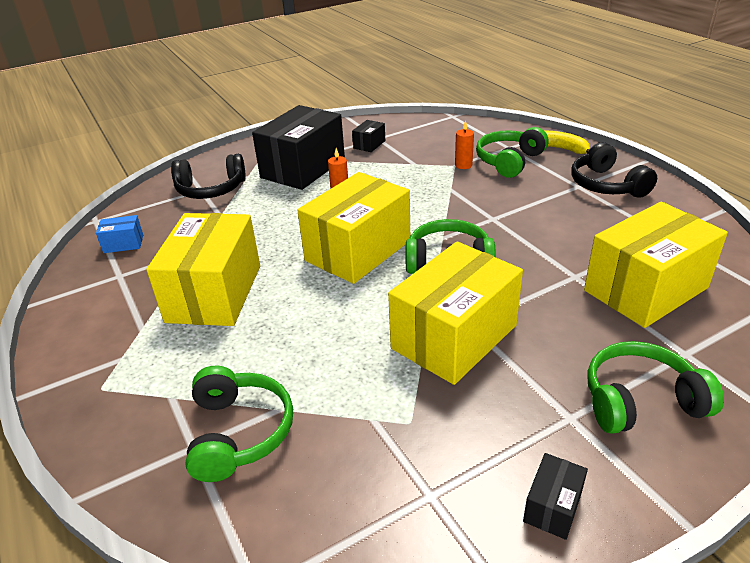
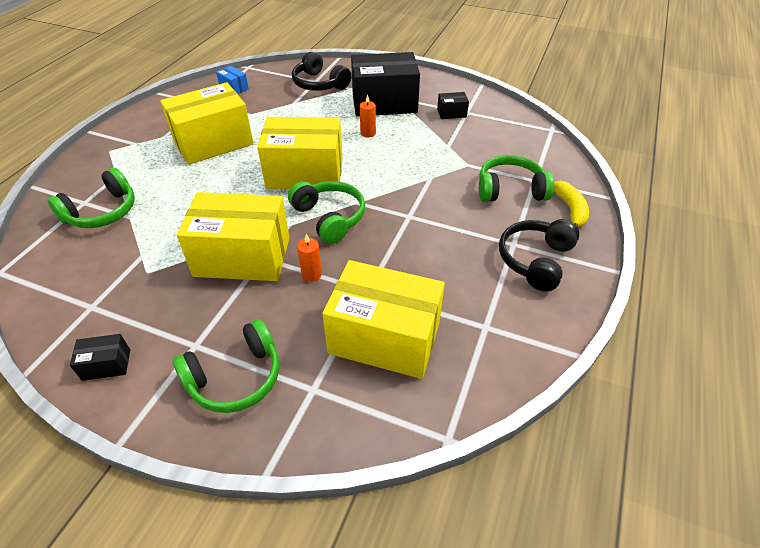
camera: 50 degrees right, 10 degrees up
orange candle [455,120,474,169] -> orange candle moved to [297,234,322,282]
green headphones [587,341,724,434] -> green headphones turned 105 degrees clockwise [173,319,279,413]

